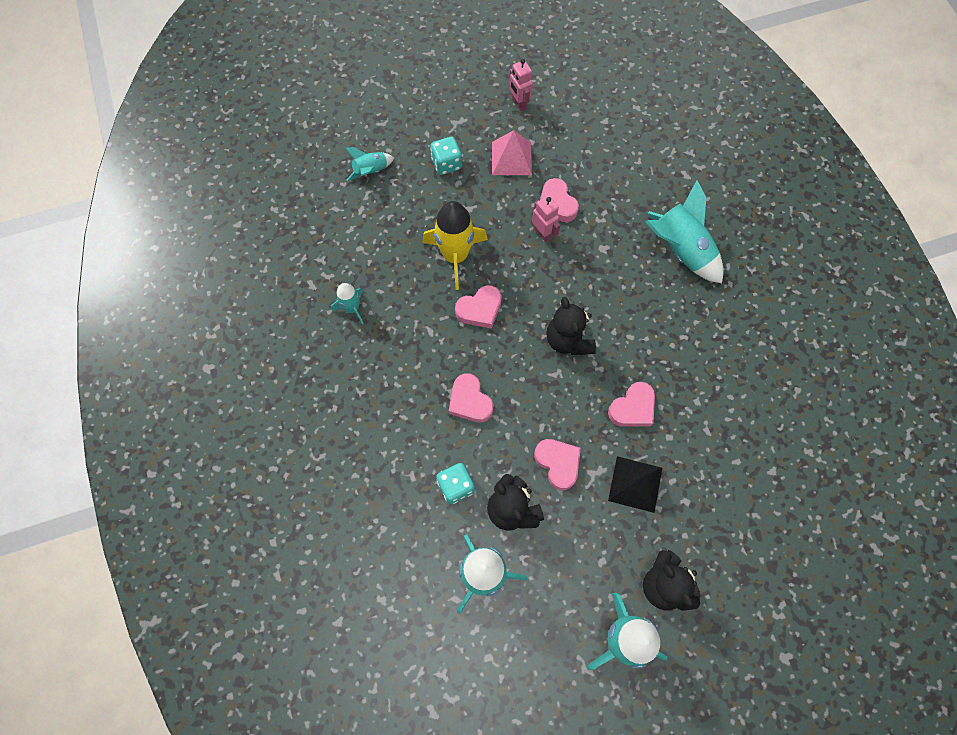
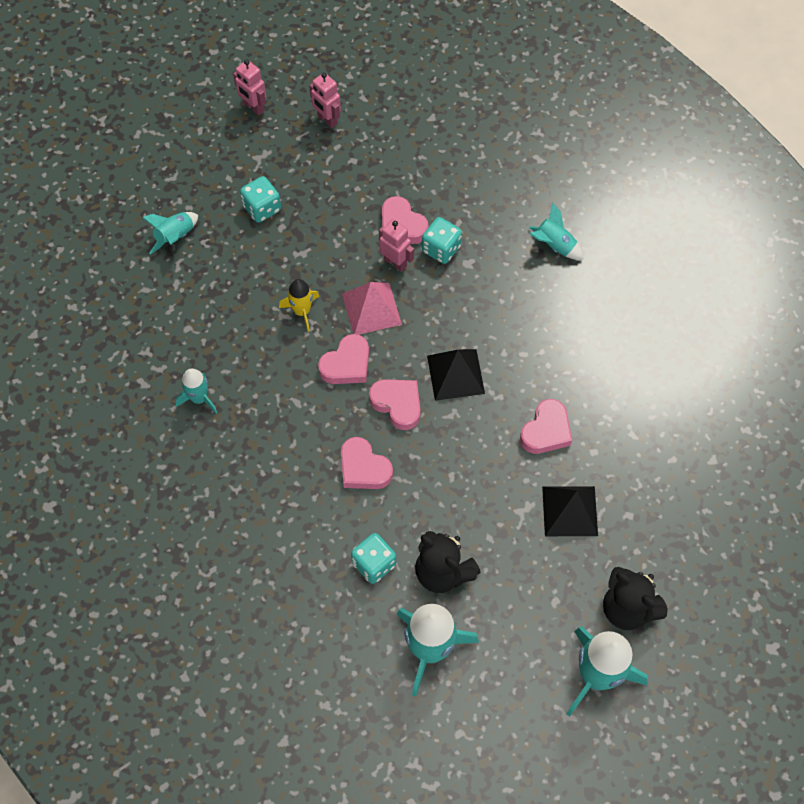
camera: 15 degrees left, 5 degrees down
yellow rocket [422,201,488,290] -> yellow rocket [279,279,319,332], size x0.54
pink pyramid [492,130,532,175] -> pink pyramid moved to [342,282,402,335]
pink heart [534,439,581,490] -> pink heart moved to [369,379,421,430]
black teddy bear [547,297,596,355] -> black pyramid [427,349,485,401]
turquoise rocket [645,180,724,283] -> turquoise rocket [529,203,584,260], size x0.54
none -> pink robot [233,60,266,115]
none -> turquoise dice [422,217,462,264]

